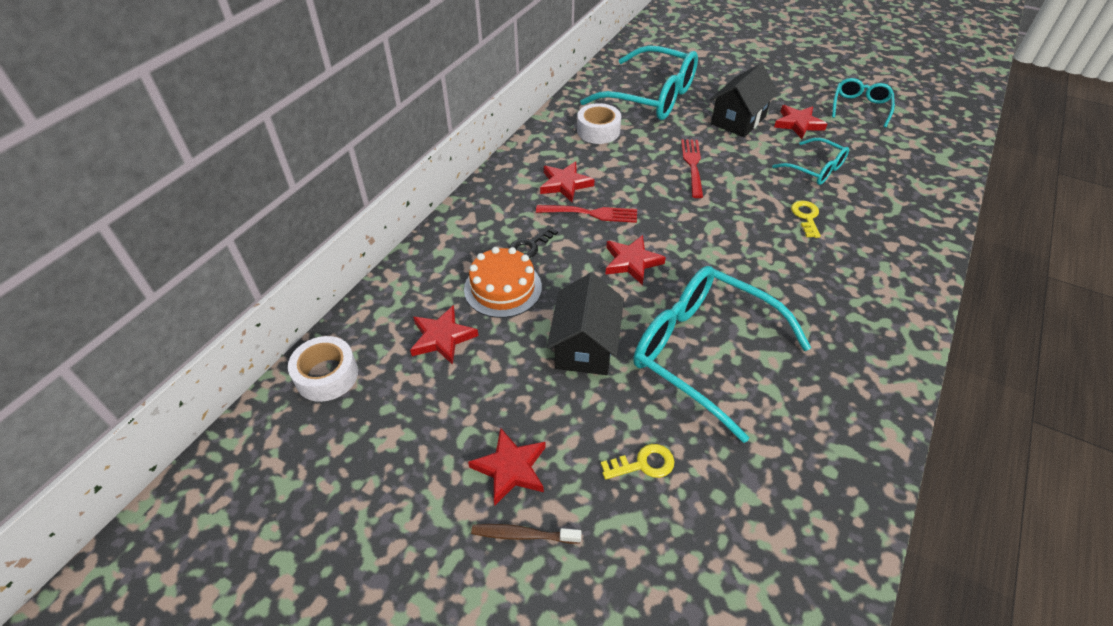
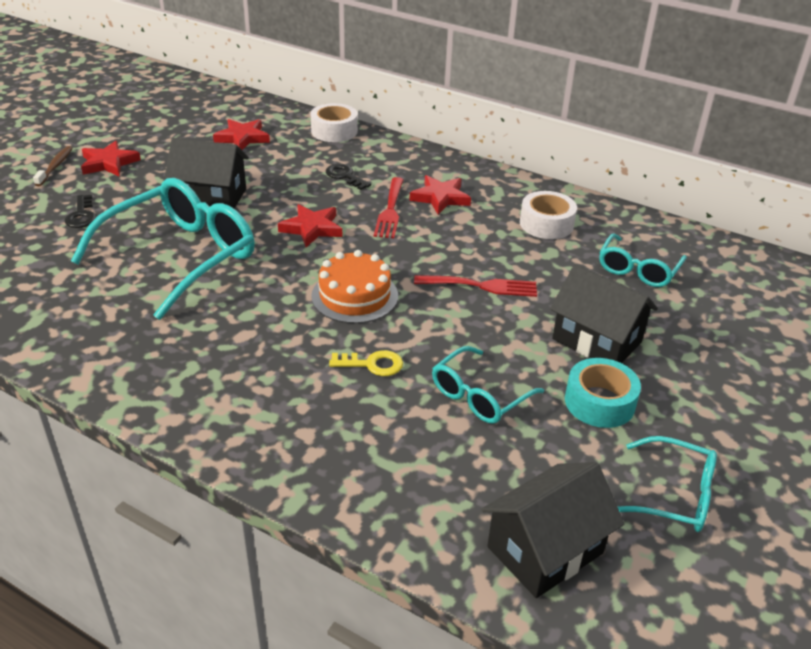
camera: 90 degrees right, 10 degrees down
white tape [288,336,358,402] -> white tape moved to [310,103,358,142]
orange cake [464,247,542,318] -> orange cake moved to [311,250,398,324]
turquoise glasses [580,45,698,120] -> turquoise glasses [599,233,687,287], size x0.53
yellow key [601,444,674,480] -> black key [65,195,96,228]
red star [774,105,827,139] -> turquoise tape [565,358,641,428]
none -> black house [481,462,624,598]

